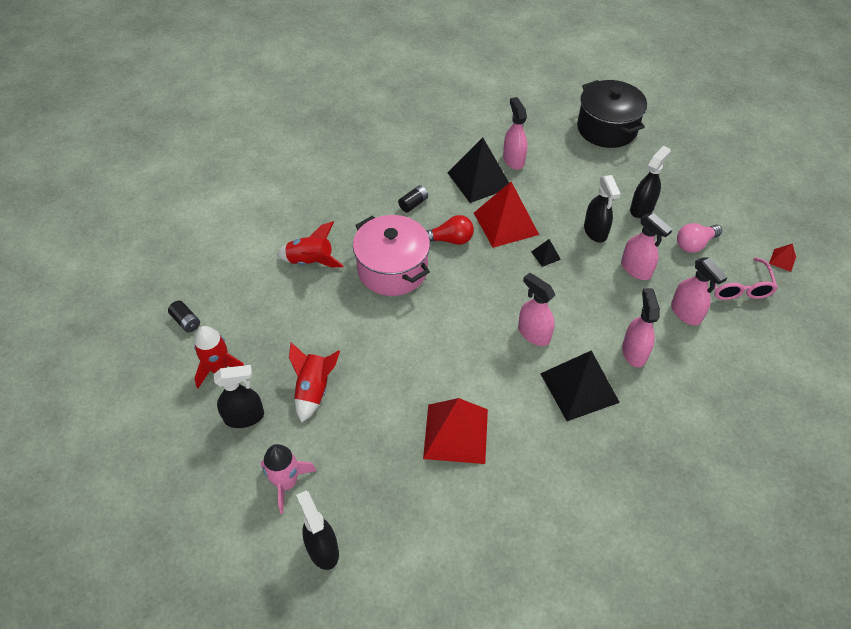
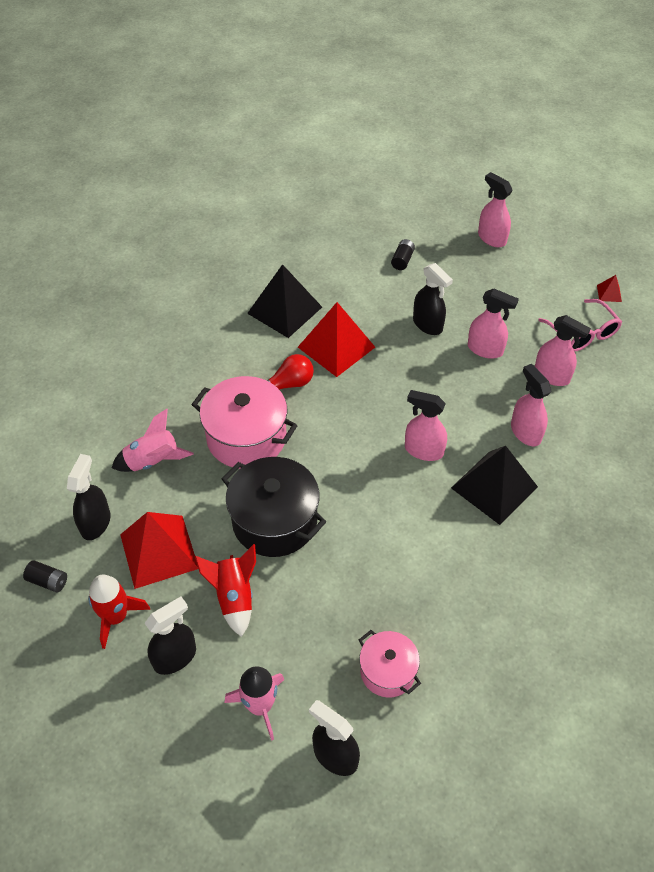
camera: 25 degrees left, 0 degrees up
red rocket [277,221,344,267] -> pink rocket [112,409,194,472]
black battery [398,185,428,213] -> black battery moved to [391,239,415,270]
red pyramid [423,398,488,464] -> red pyramid moved to [120,512,198,589]
pink spray bottle [503,97,527,170] -> pink spray bottle moved to [478,172,513,247]
black pyramid [531,239,561,267] -> none
black pot [577,80,647,148] -> black pot moved to [221,457,326,557]
black spray bottle [630,146,671,218] -> black spray bottle moved to [67,454,111,540]
pink light bulb [677,223,722,253] -> none
none -> pink pot [359,630,421,697]

